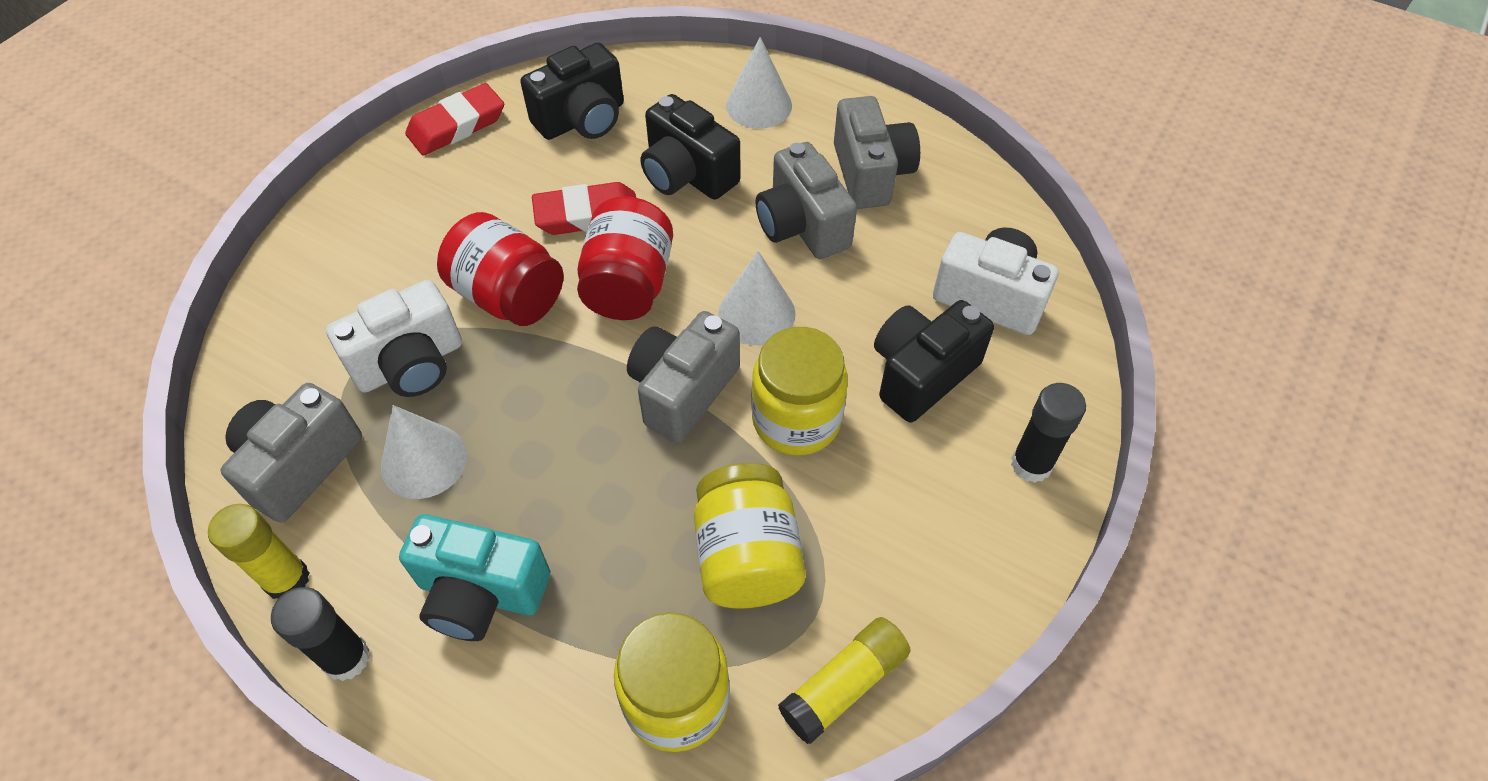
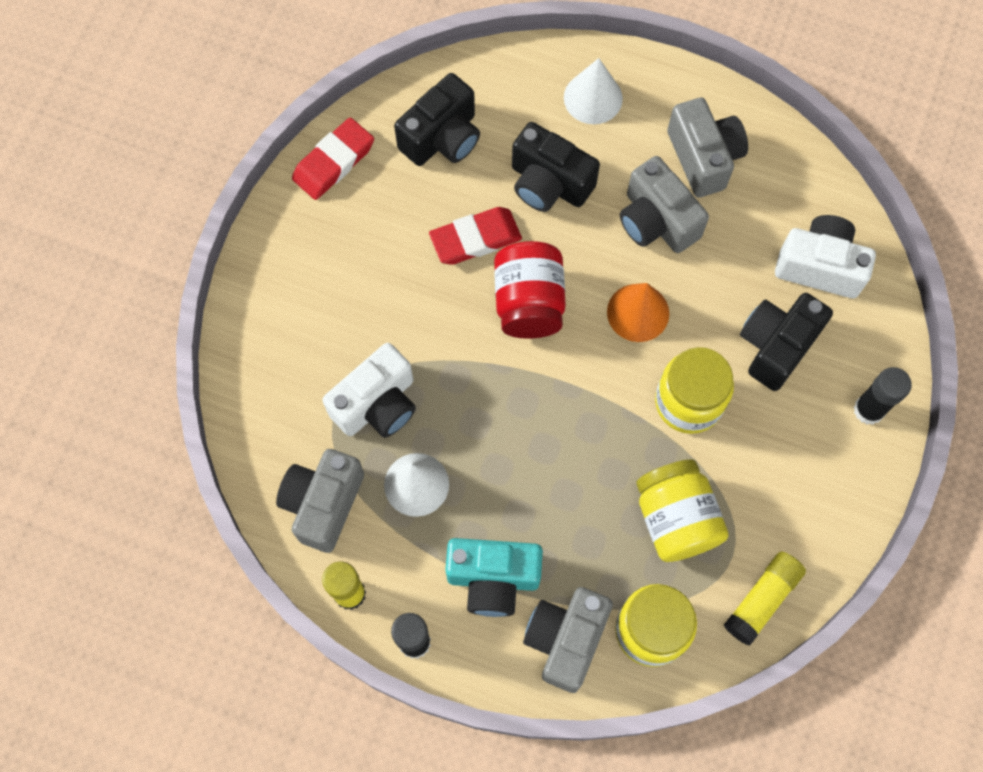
camera: 10 degrees left, 15 degrees up
red jar [437,212,564,326] -> none
grey camera [627,311,740,443] -> grey camera moved to [523,587,613,693]
white cone [718,251,795,345] -> orange cone [607,283,669,342]

